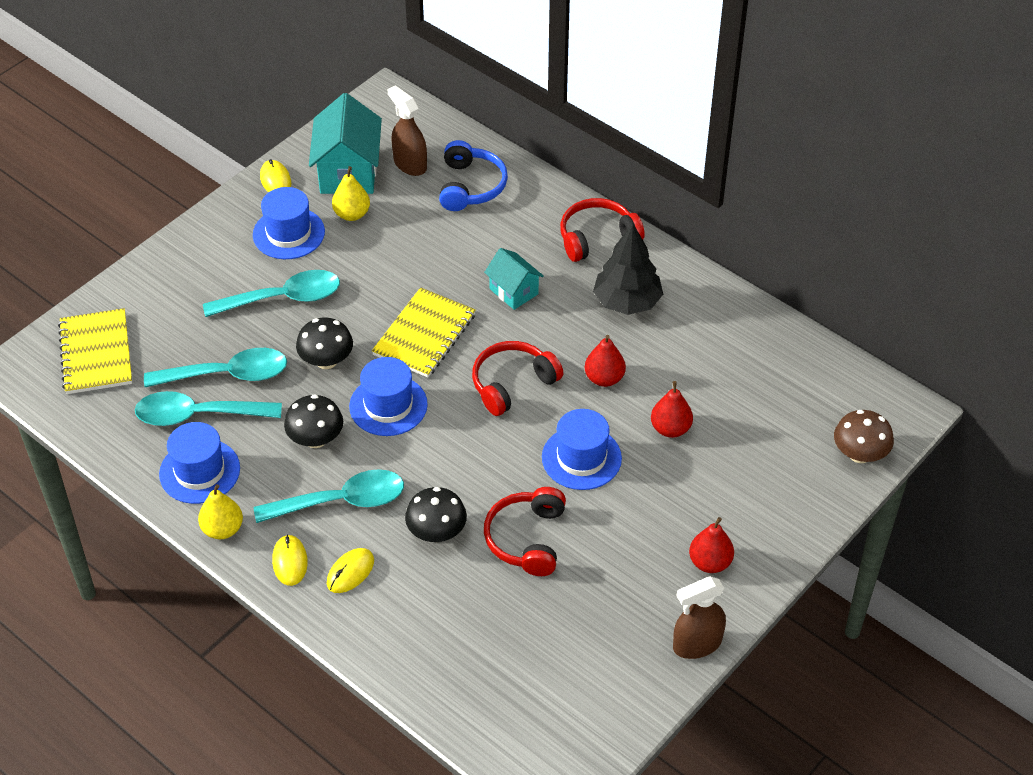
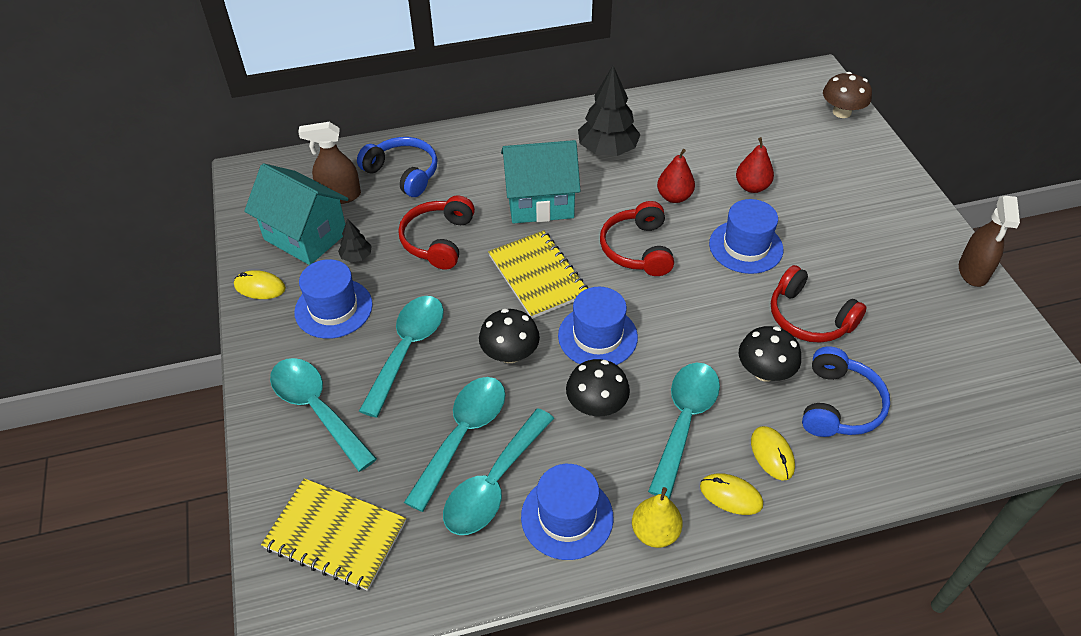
camera: 55 degrees left, 0 degrees up
yellow pear [332,166,370,221] -> black tree [338,218,372,262]
turquoise house [484,248,544,310] -> turquoise house [501,140,581,224], size x1.72
red headphones [560,198,644,262] -> red headphones moved to [398,196,475,270]
red pear [689,517,734,573] -> none
none -> turquoise spoon [270,358,377,472]
none -> blue headphones [802,347,890,437]

